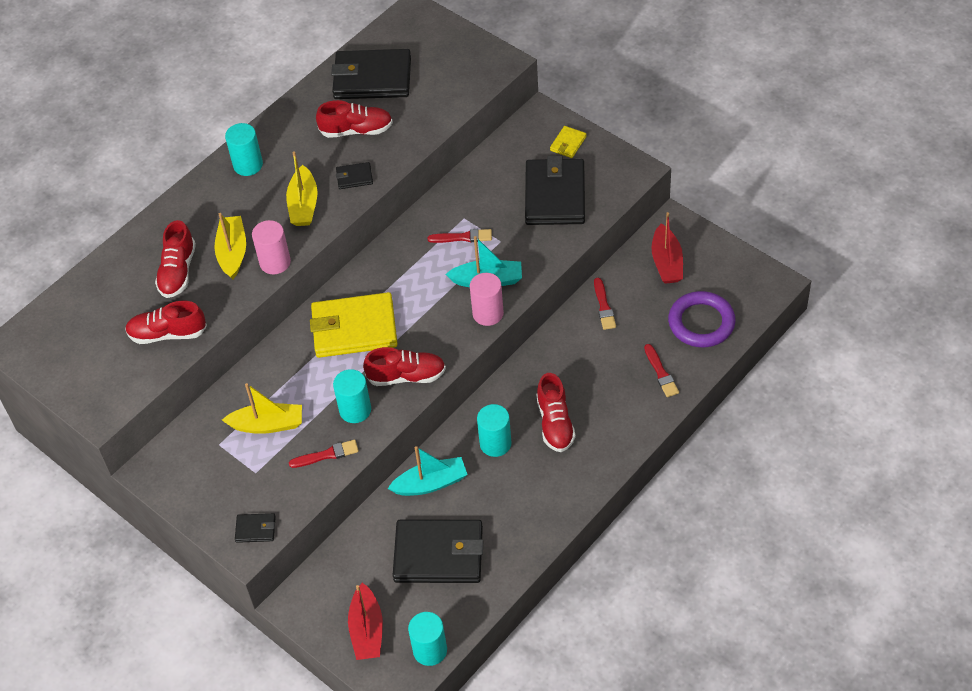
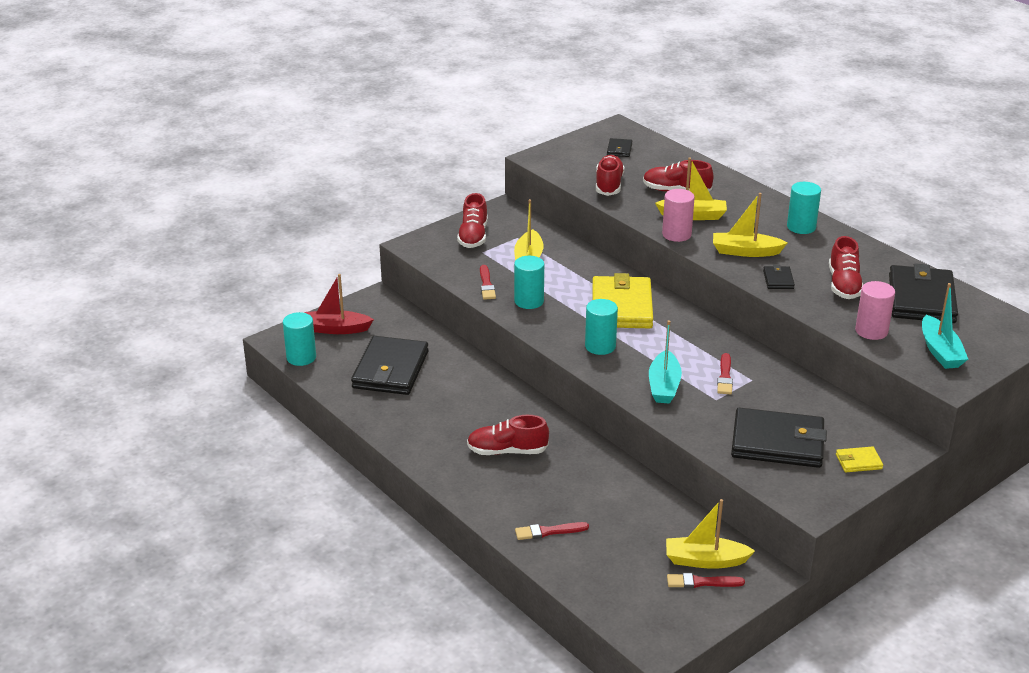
camera: 95 degrees right, 20 degrees down
black wallet [235,513,276,543] -> black wallet moved to [607,138,632,157]
red shoe [363,347,446,386] -> red shoe moved to [457,193,488,248]
turquoise boat [388,446,468,496] -> turquoise boat moved to [922,283,968,369]
pink cylinder [470,273,504,326] -> pink cylinder moved to [855,281,895,340]
turquoise cylinder [477,404,512,457] -> turquoise cylinder moved to [585,299,618,355]
yellow wallet [550,126,586,158] -> yellow wallet turned 45 degrees counterclockwise [836,446,883,472]
red brush [594,278,616,330] -> red brush moved to [667,573,745,588]
red boat [652,212,683,284] -> yellow boat [666,499,755,569]
purple ring [668,291,735,347] -> none

